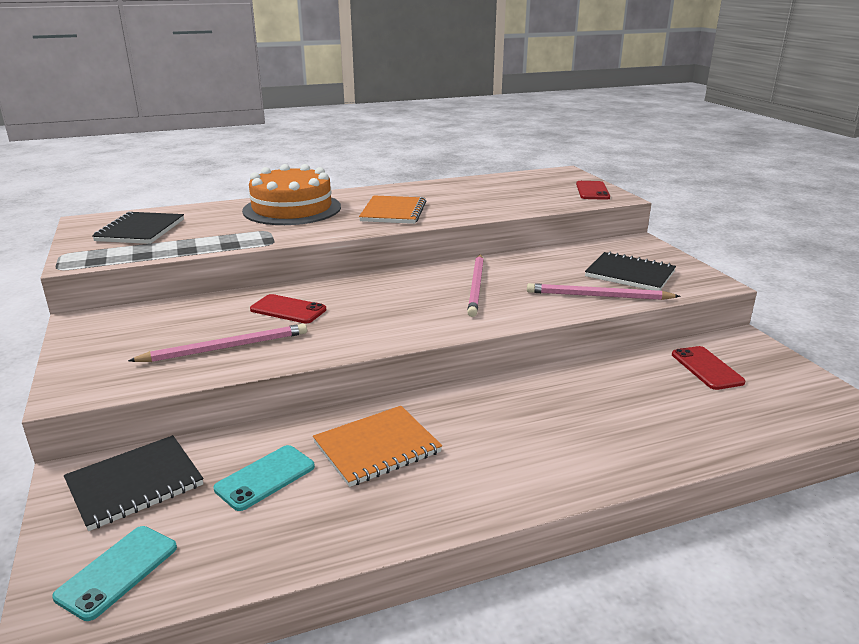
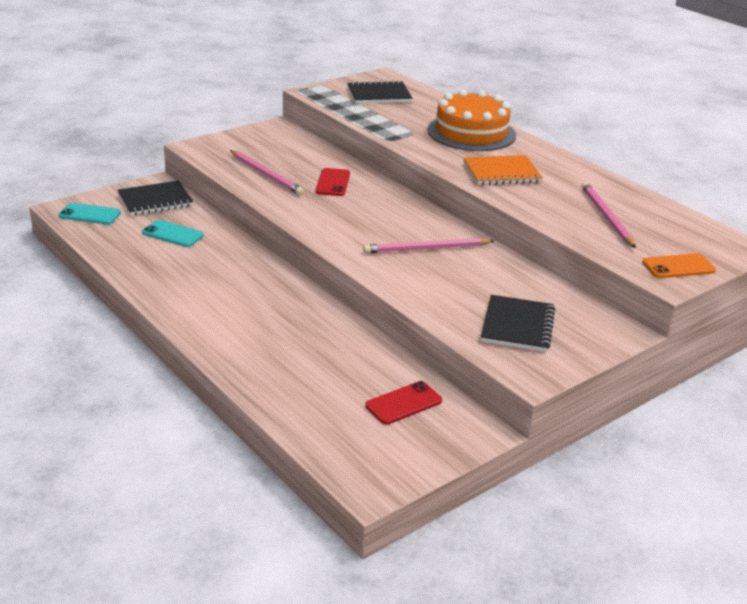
camera: 70 degrees right, 5 degrees up
black notebook [64,435,203,531] -> black notebook turned 60 degrees counterclockwise [118,180,193,215]
orange notebook [313,406,442,487] -> none
pink pencil [527,283,681,300] -> pink pencil moved to [582,182,636,248]
red phone [576,181,610,200] -> orange phone [642,253,716,278]

